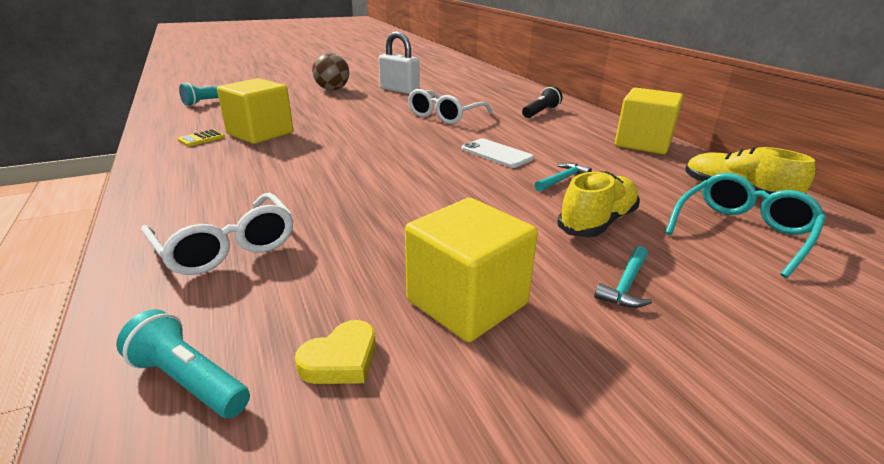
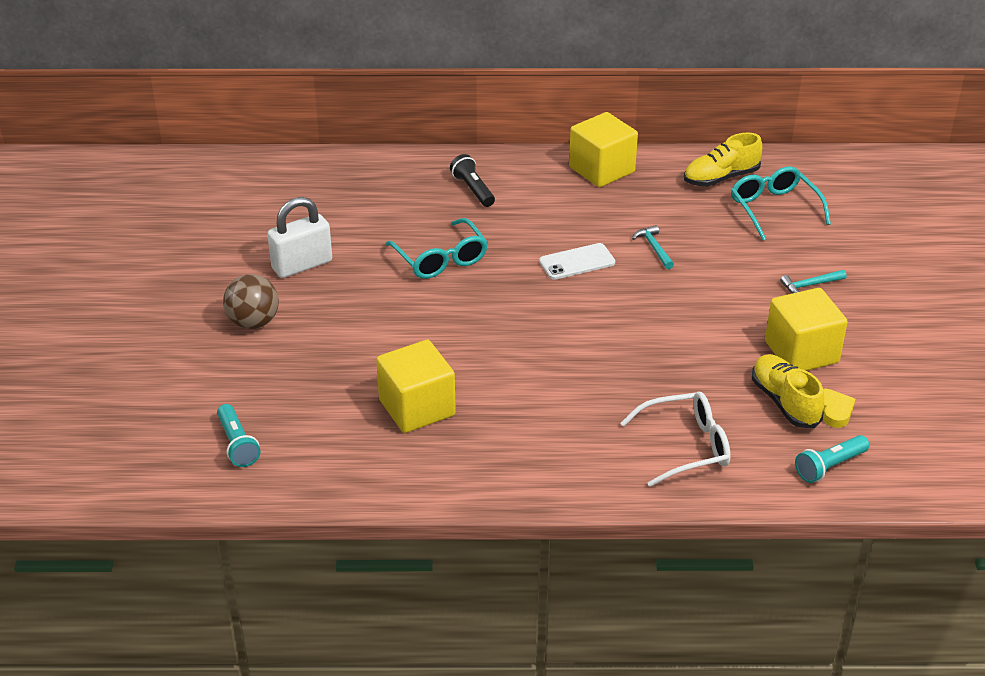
camera: 65 degrees left, 10 degrees up
yellow calculator [178,129,225,147] -> none
white glasses [408,89,492,124] -> turquoise glasses [385,218,488,279]
yellow shoe [557,171,640,237] -> yellow shoe moved to [752,354,824,428]
turquoise hammer [594,246,652,308] -> turquoise hammer turned 105 degrees clockwise [780,270,846,293]

